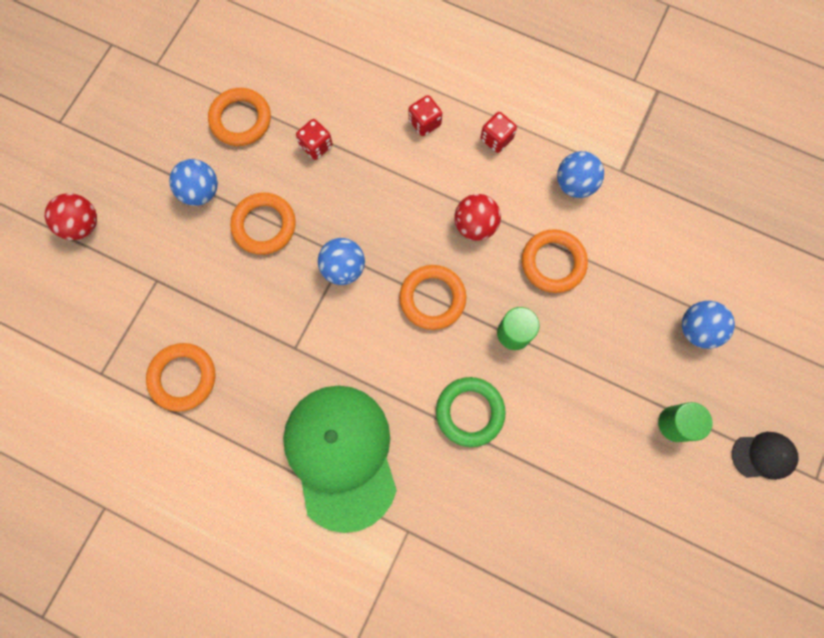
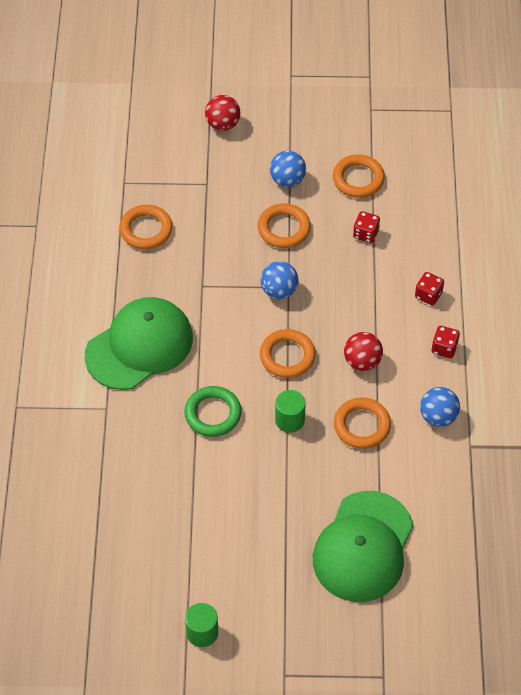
camera: 65 degrees right, 20 degrees down
green cylinder [658,402,713,442] -> green cylinder moved to [185,603,218,647]
blue ball [682,301,735,349] -> green cap [313,491,414,602]
black cap [732,432,799,480] -> none

